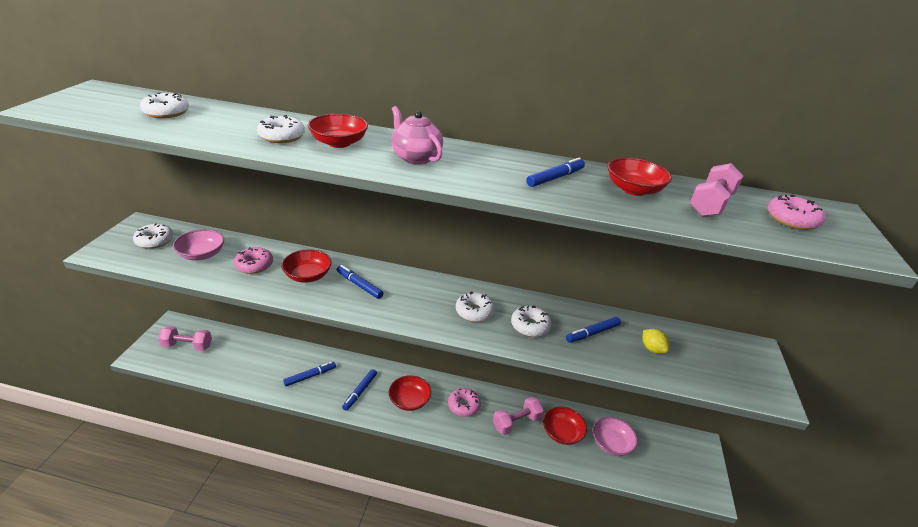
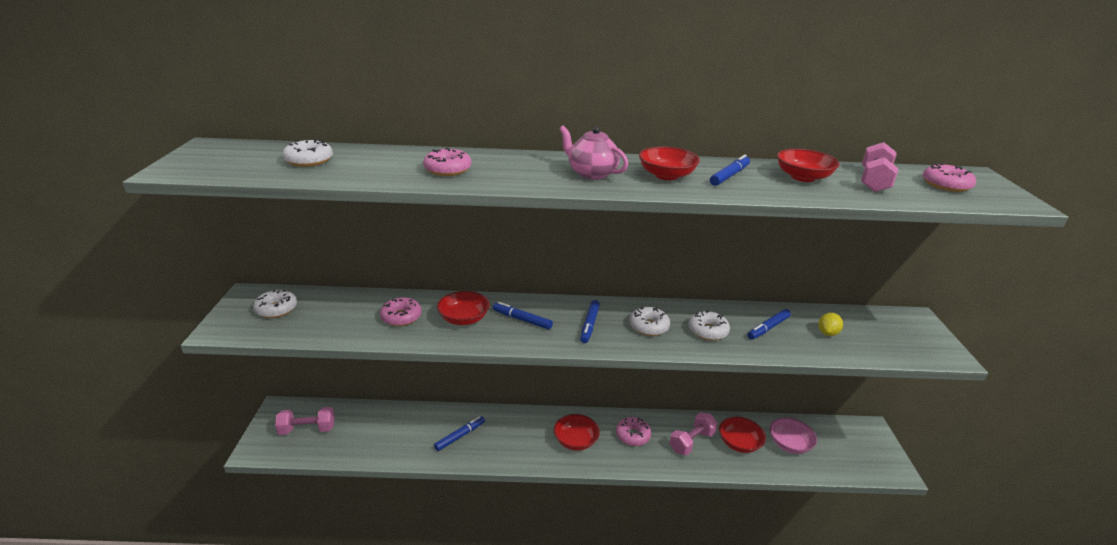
camera: 10 degrees left, 5 degrees down
pink bowl [173,229,224,260] -> none
white donut [257,115,305,143] -> pink donut [423,147,471,176]
red bowl [308,114,368,148] -> red bowl moved to [639,146,700,180]
blue marker [342,369,377,411] -> blue marker moved to [580,300,600,343]
yellow lemon [643,329,669,354] -> yellow lemon turned 75 degrees clockwise [818,313,843,336]

